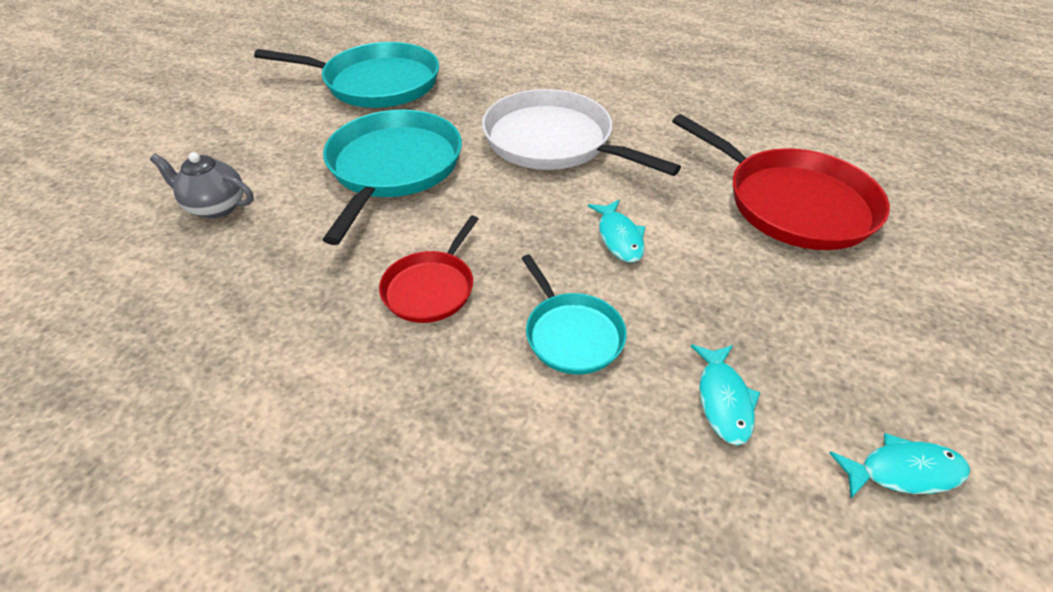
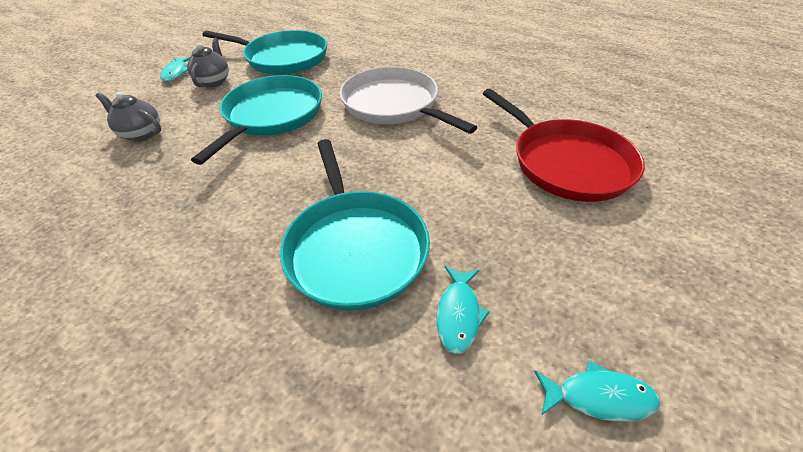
camera: 10 degrees right, 0 degrees up
red pan [379,216,478,323] -> none
turquoise pan [521,254,627,375] -> turquoise pan [280,139,430,310], size x1.82
turquoise fish [588,200,645,263] -> turquoise fish moved to [160,57,190,82]
none -> grey teapot [187,38,229,88]

